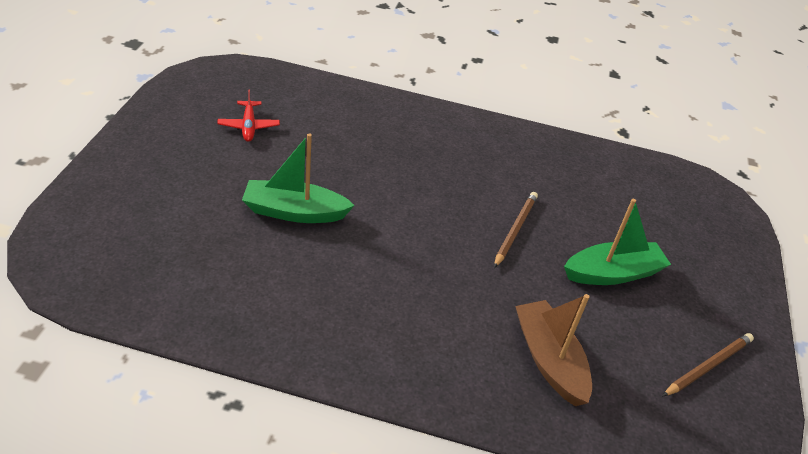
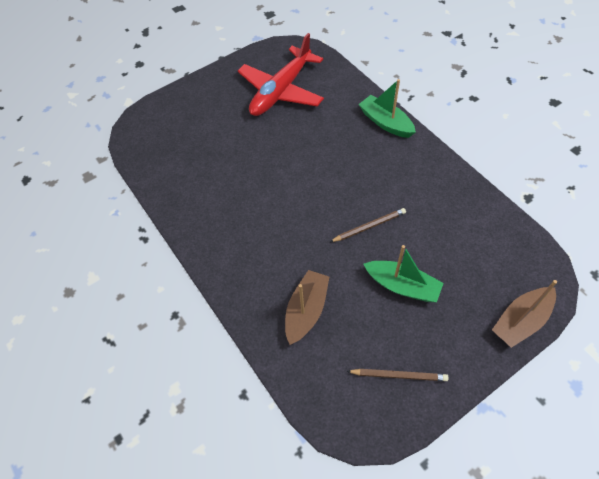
camera: 50 degrees right, 15 degrees up
red plane [217,90,280,142] -> red plane [238,33,324,116], size x2.47
green boat [242,133,355,223] -> green boat moved to [359,79,416,138]
none -> brown boat [492,280,557,348]

